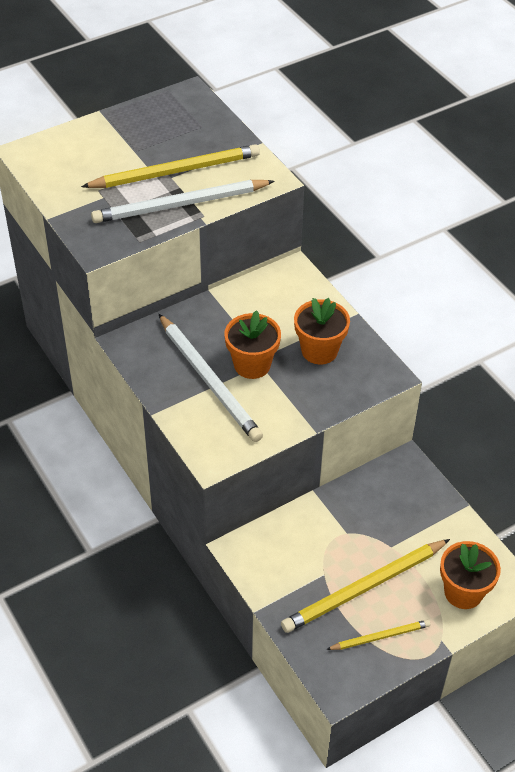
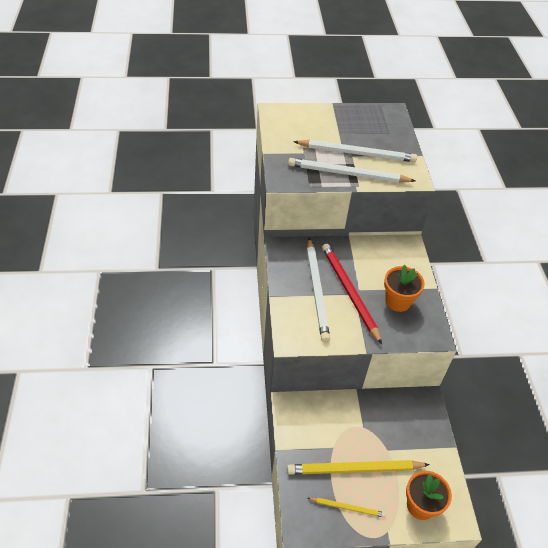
camera: 25 degrees right, 0 degrees up
yellow pencil [81,144,260,188] -> white pencil [293,140,417,162]
orange flower pot [224,310,281,379] -> red pencil [322,243,382,344]

